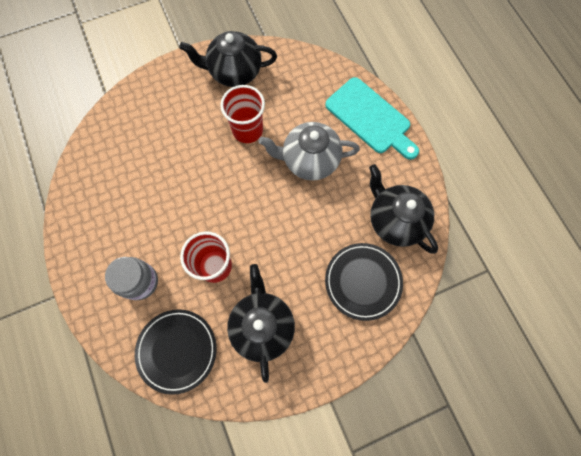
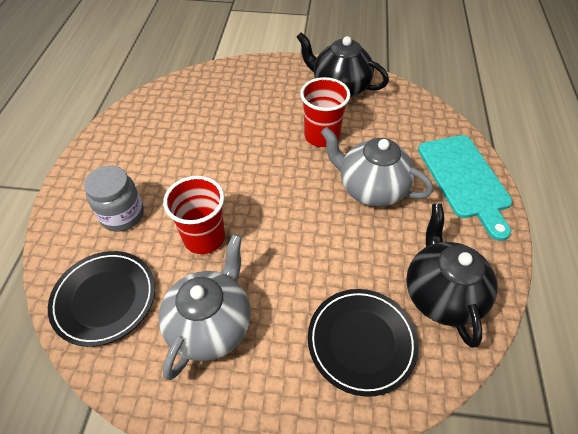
camera: 30 degrees right, 20 degrees down
black teapot [227,264,295,383] -> grey teapot [159,234,251,380]

